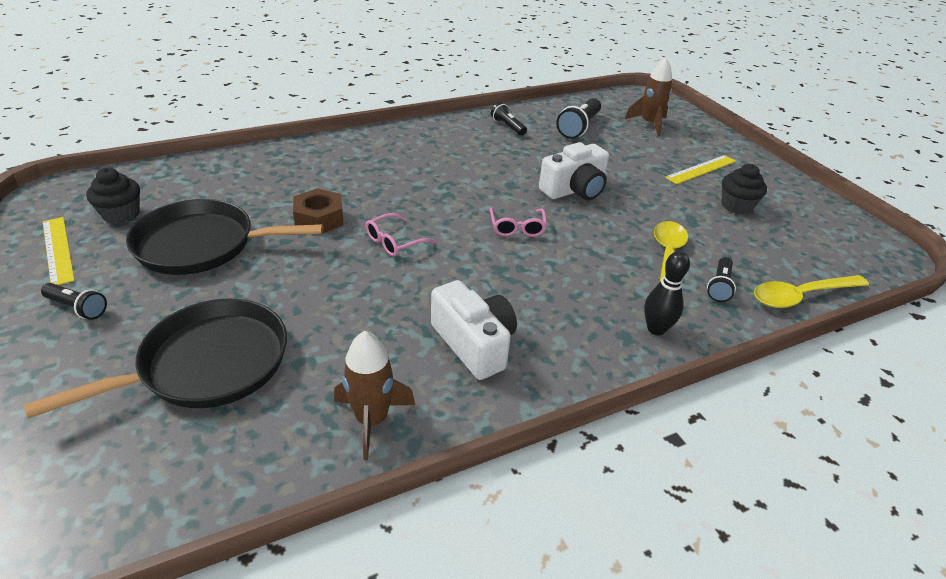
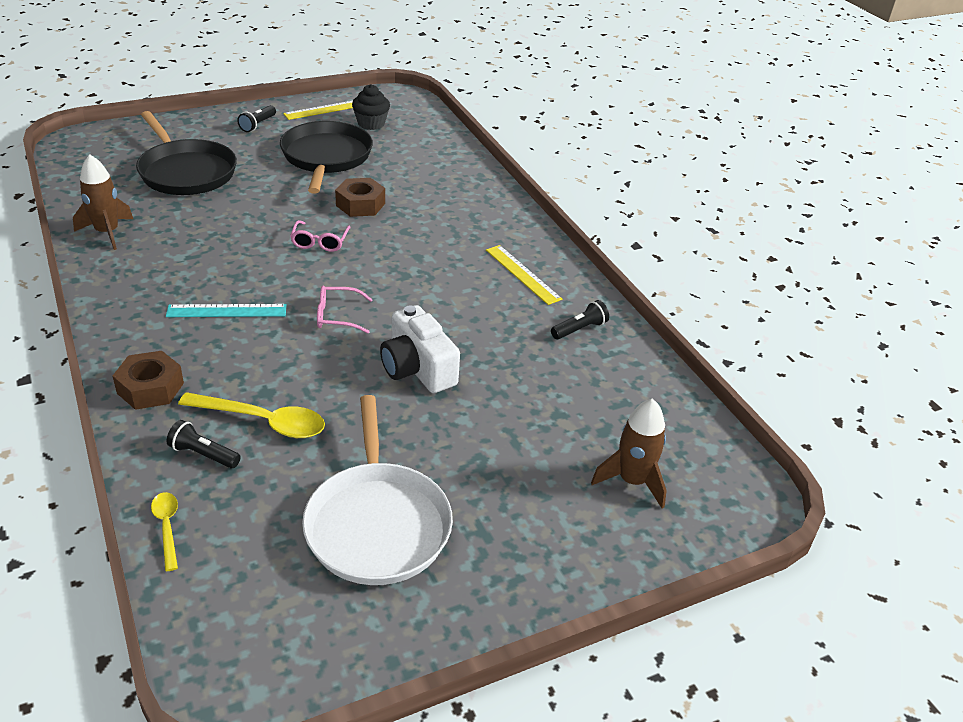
camera: 90 degrees right, 0 degrees up
pink glasses [366,213,435,256] -> pink glasses turned 135 degrees counterclockwise [290,220,350,252]
white camera [431,280,517,380] -> none
black flashlight [556,98,601,139] -> none
black bowling pin [644,251,690,335] -> brown nut [113,351,184,410]
yellow ruler [665,155,736,184] -> yellow ruler moved to [486,245,562,305]
black cupcake [722,164,767,215] -> white pan [302,395,453,585]
yellow spoon [754,275,869,308] -> yellow spoon [151,492,178,571], size x0.56
none -> turquoise ruler [166,304,287,317]

